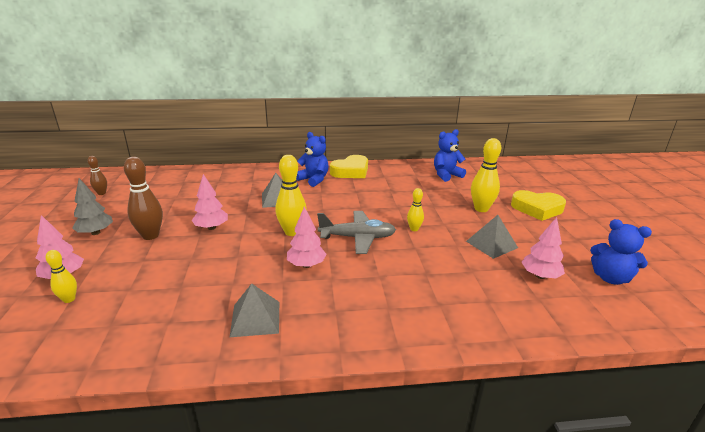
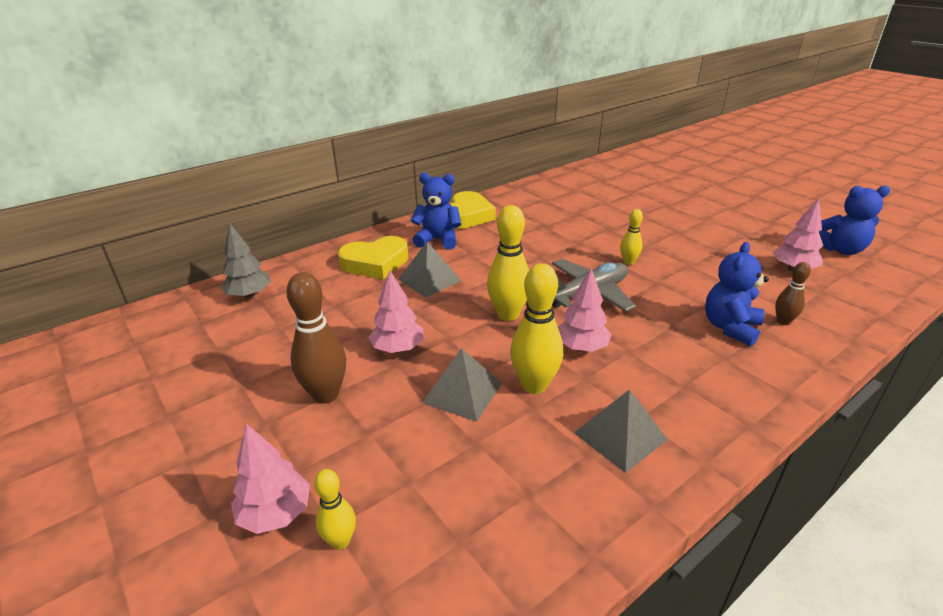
camera: 30 degrees left, 5 degrees up
grey tree [72,178,113,235] -> grey tree moved to [221,223,271,298]
brown bowling pin [88,156,107,195] -> brown bowling pin moved to [775,262,811,325]
blue teddy bear [434,129,466,182] -> blue teddy bear moved to [705,242,769,346]
grey pyramid [466,215,518,259] -> grey pyramid moved to [422,348,502,422]
yellow bowling pin [471,138,501,212] -> yellow bowling pin moved to [510,263,563,394]
yellow heart [511,190,566,221] -> yellow heart moved to [338,236,409,280]

